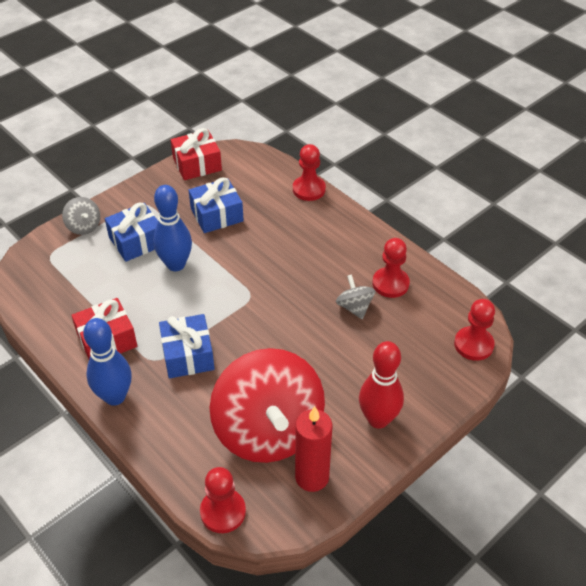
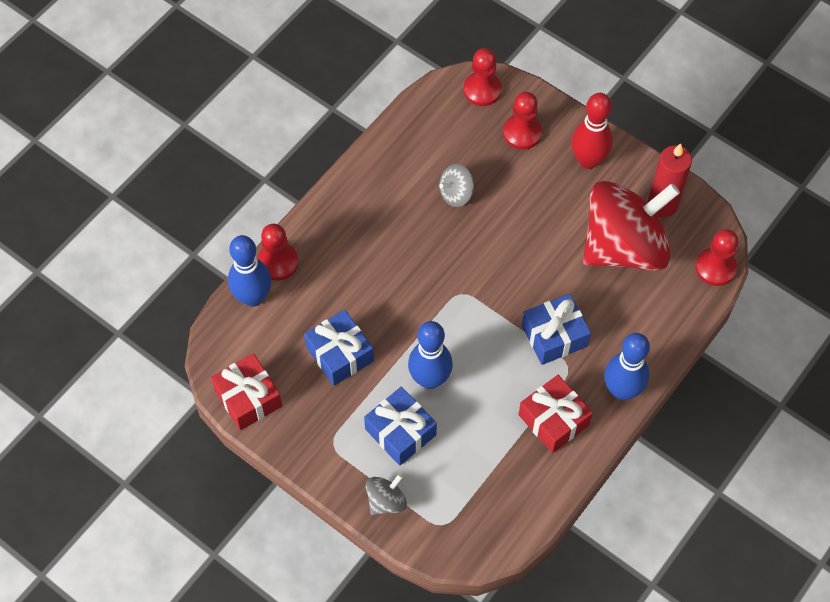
camera: 100 degrees left, 15 degrees up
red pawn [373,238,410,298] -> red pawn moved to [503,92,542,150]
none -> blue bowling pin [228,235,271,307]

